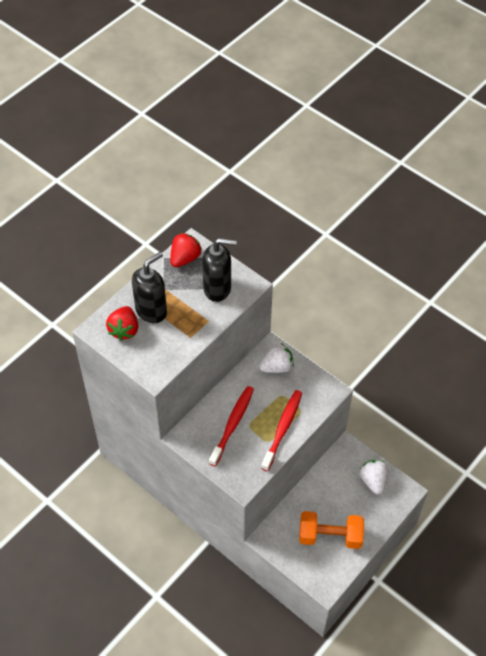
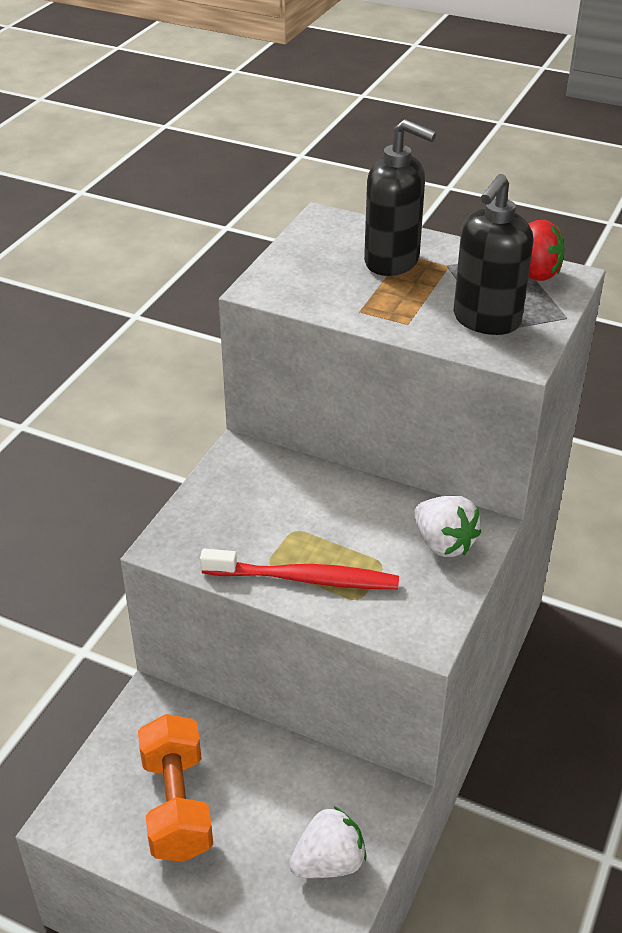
camera: 75 degrees right, 15 degrees down
red strawberry [106,306,138,341] -> none
black soap dispenser [202,238,237,302] -> black soap dispenser turned 45 degrees clockwise [454,174,533,335]
red toothbrush [209,386,254,466] -> none

